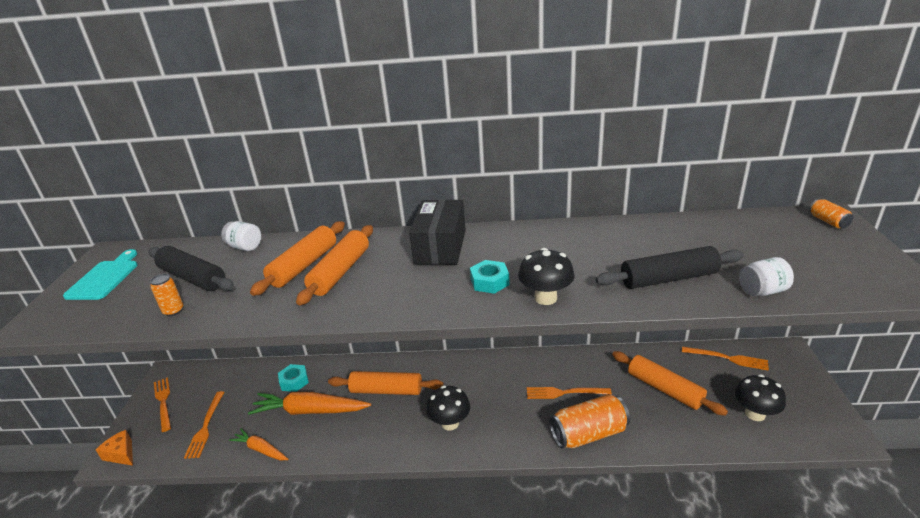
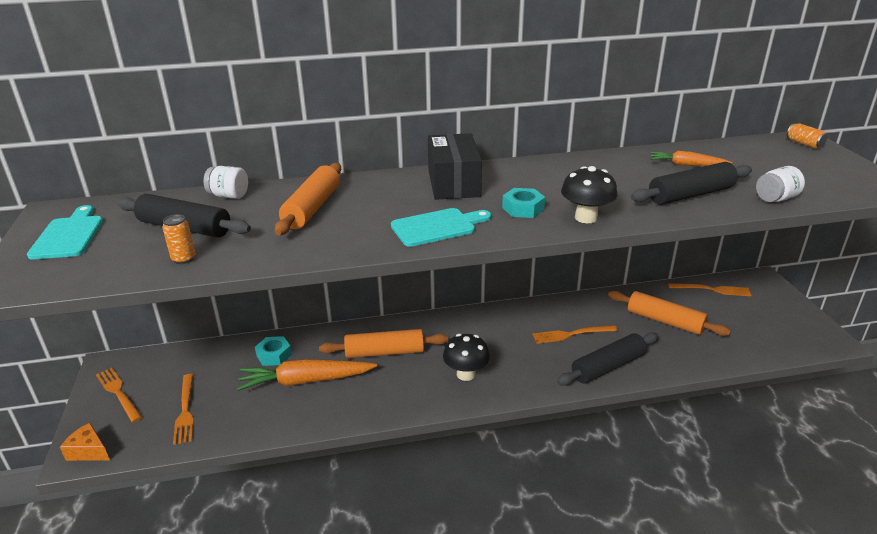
camera: 15 degrees left, 0 degrees up
orange carrot [229,429,288,460] -> orange carrot moved to [651,151,732,166]
orange rolling pin [296,225,373,305] -> none
orange can [549,394,630,448] -> black rolling pin [557,332,658,385]
black mushroom [735,374,786,421] -> none
none -> turquoise cutting board [391,208,491,247]

